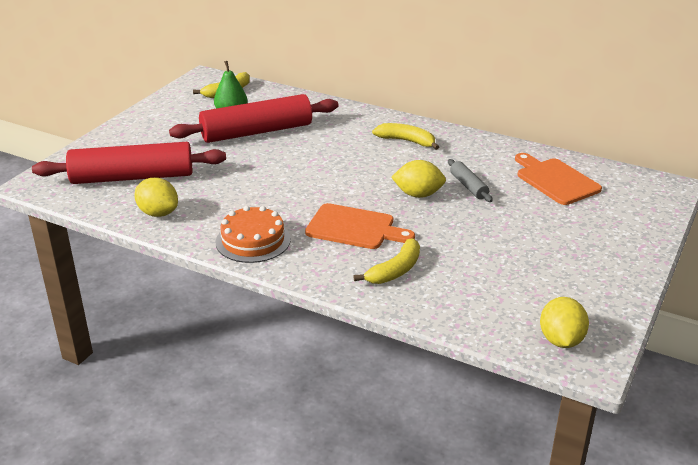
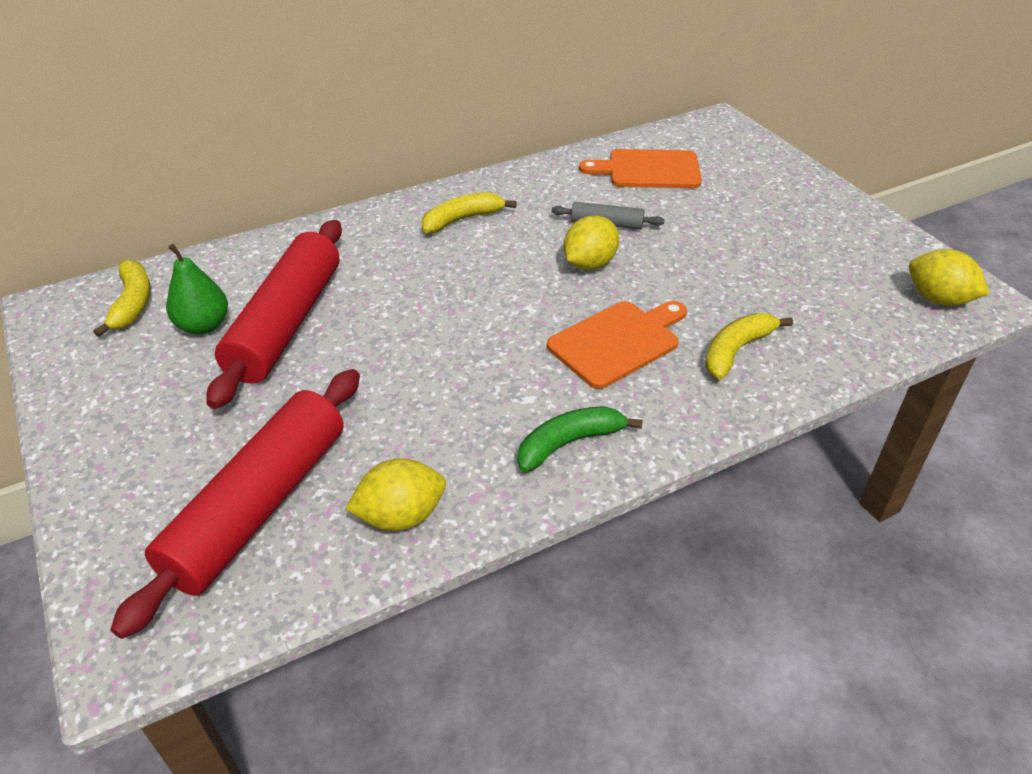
camera: 55 degrees left, 10 degrees up
orange cake [216,206,291,263] -> green banana [518,406,643,472]
yellow banana [353,238,420,284] -> yellow banana turned 120 degrees counterclockwise [705,313,793,380]

